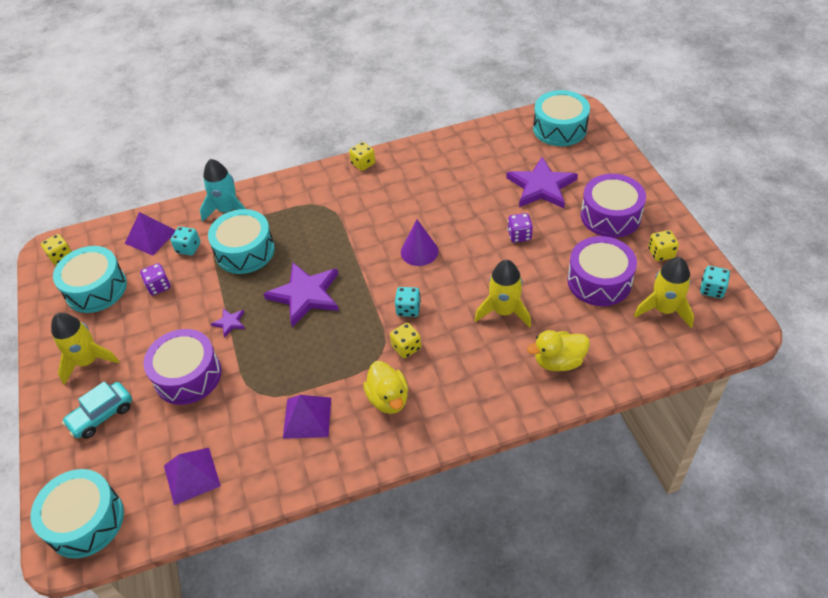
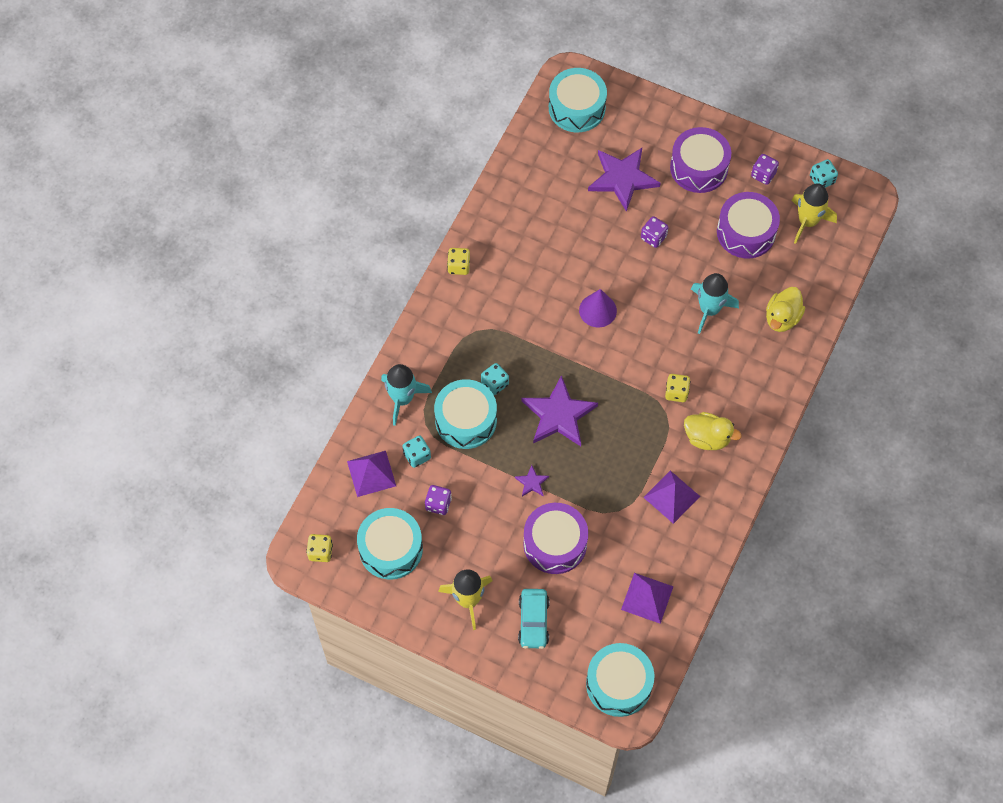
camera: 50 degrees left, 15 degrees up
turquoise dice [395,287,421,317] -> turquoise dice moved to [481,363,509,395]
yellow rocket [475,260,531,328] -> turquoise rocket [691,273,739,334]
yellow dice [648,230,679,261] -> purple dice [751,154,779,185]

